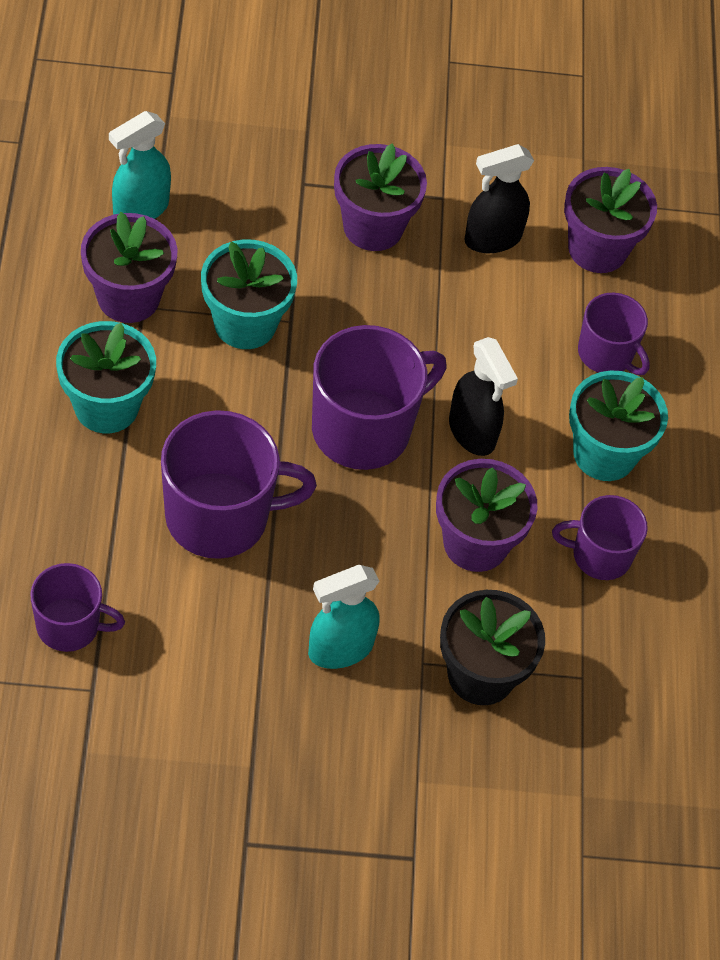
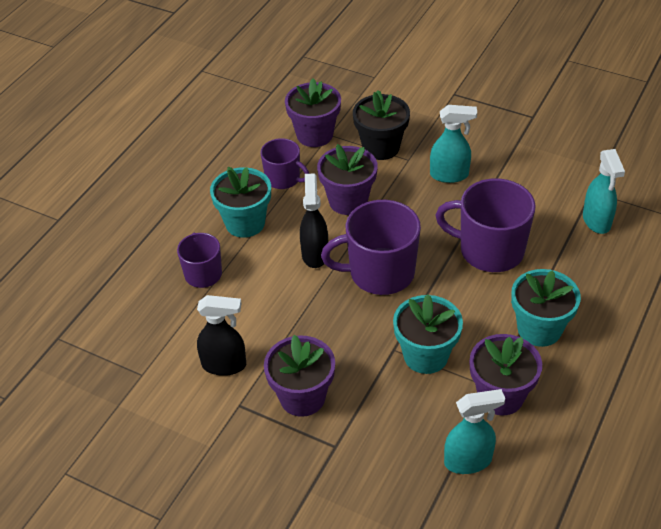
camera: 145 degrees left, 10 degrees down
purple mug [30,563,125,652] -> turquoise spray bottle [583,149,625,234]
purple flower pot [564,167,657,273] -> purple flower pot moved to [285,79,341,147]

